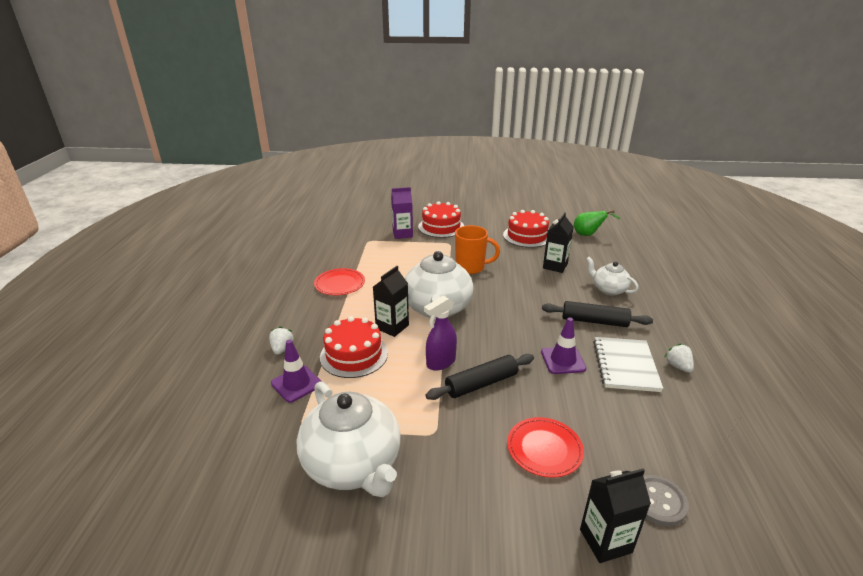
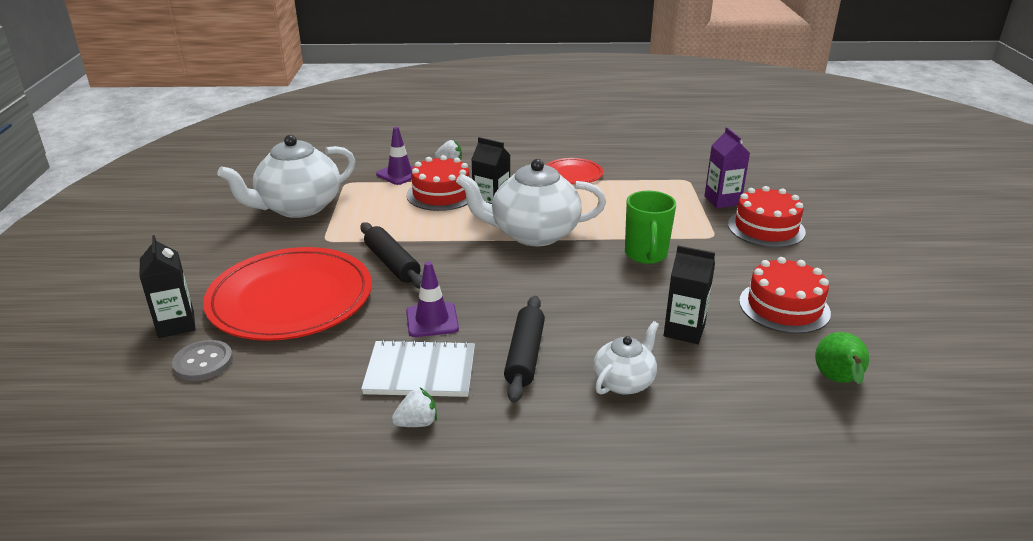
camera: 85 degrees right, 0 degrees up
purple spray bottle [424,295,457,371] -> none
orange mug [455,225,500,274] -> green mug [625,191,676,264]
red plate [507,417,584,478] -> red plate [203,247,372,341], size x2.07

